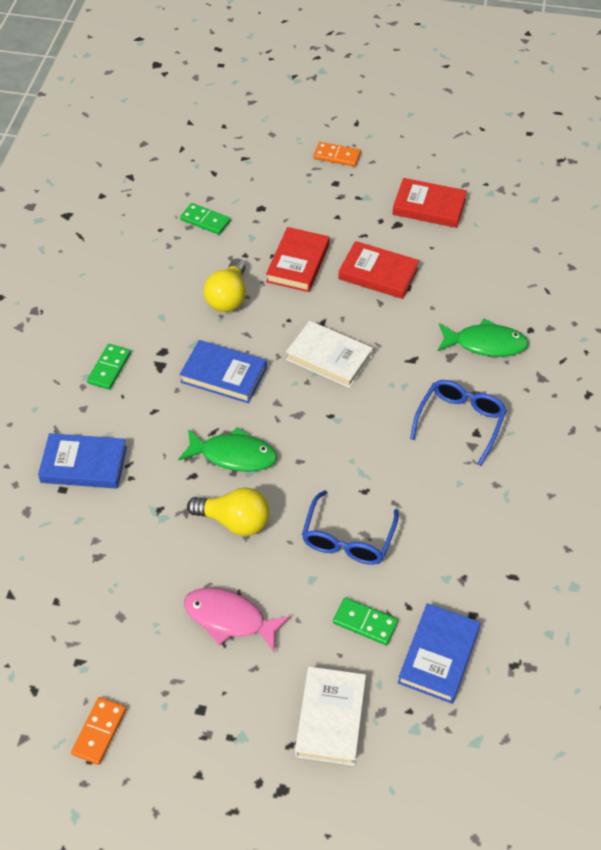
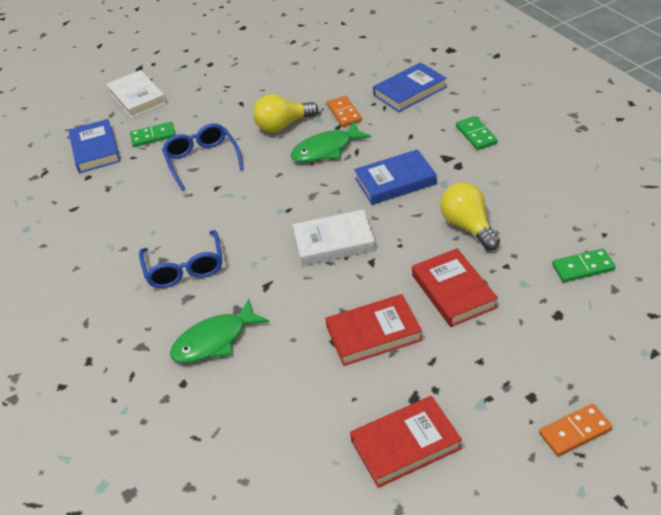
camera: 145 degrees right, 10 degrees down
orange domino [71,697,126,765] -> orange domino moved to [327,96,362,127]
pink fish [184,588,290,652] -> none

